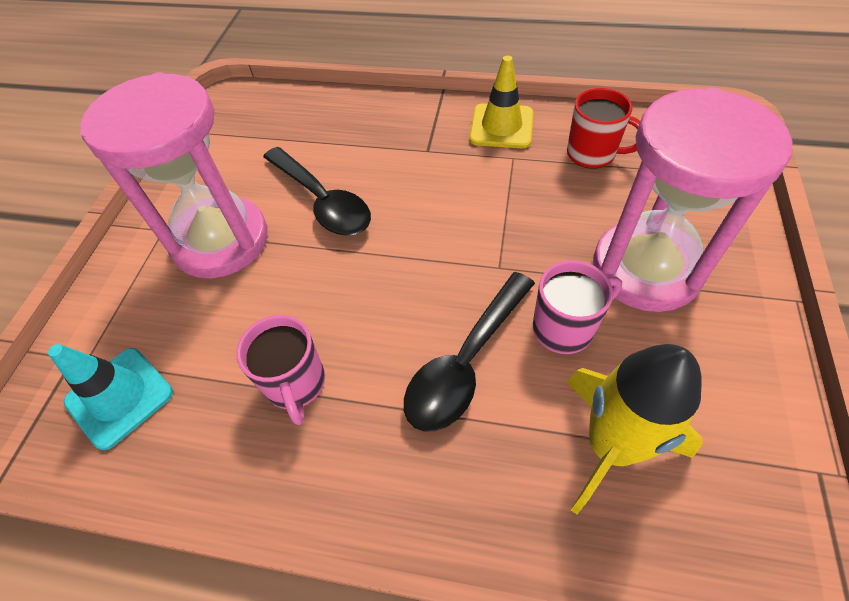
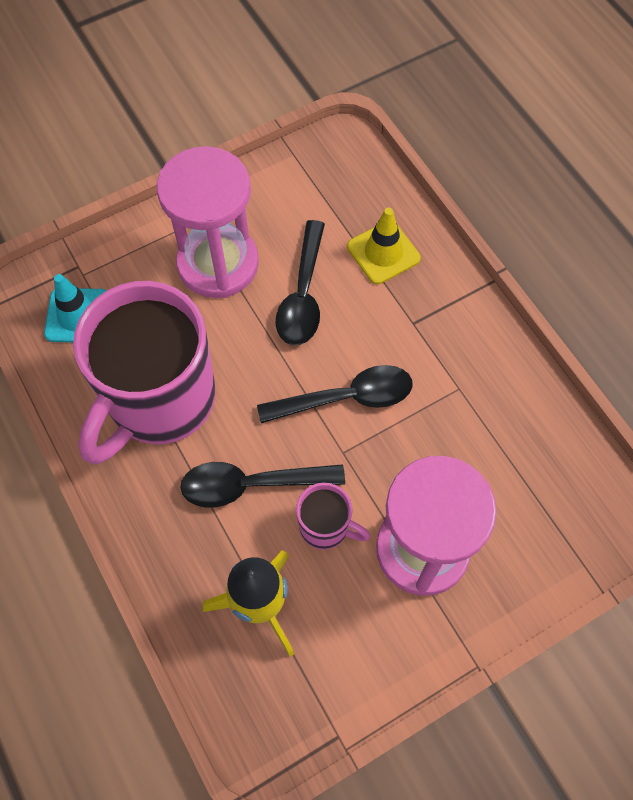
camera: 45 degrees right, 10 degrees up
pink mug [236,315,325,425] -> pink mug [73,281,215,464], size x2.31
yellow traffic cone [469,56,533,148] -> yellow traffic cone moved to [347,208,421,284]
red mug [567,88,640,169] -> none
none -> black spoon [257,365,413,423]

